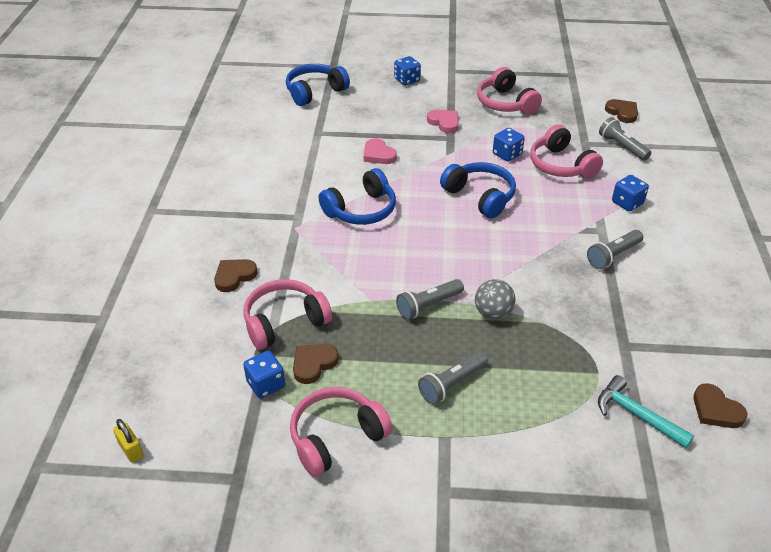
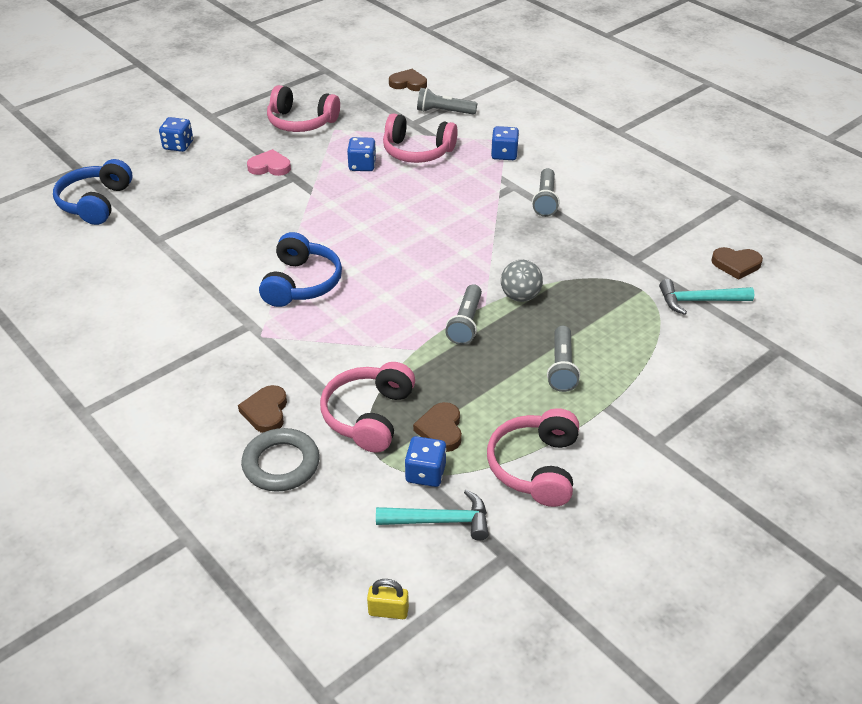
camera: 45 degrees left, 0 degrees up
pink heart [364,138,397,164] -> none
blue headphones [440,162,516,218] -> none
none -> grey ring [241,428,319,492]
none -> turquoise hammer [376,489,489,541]

